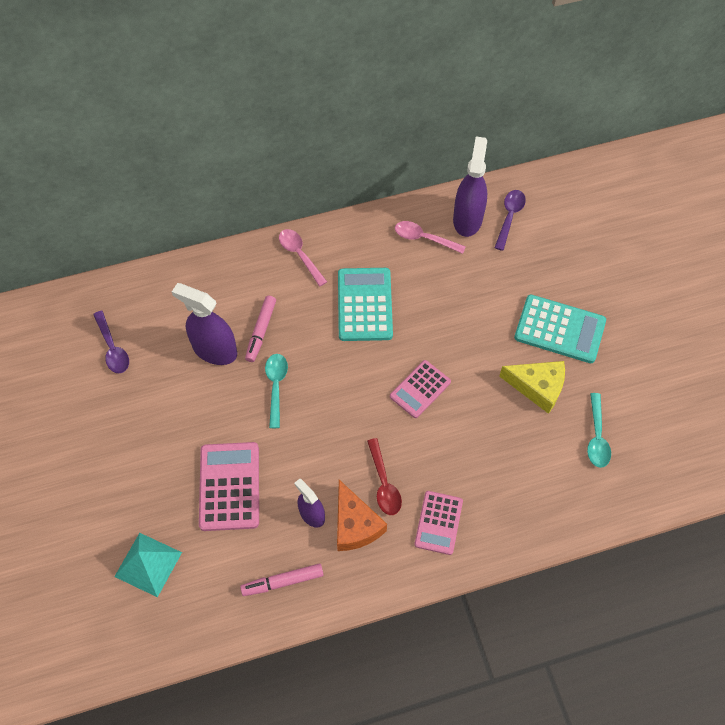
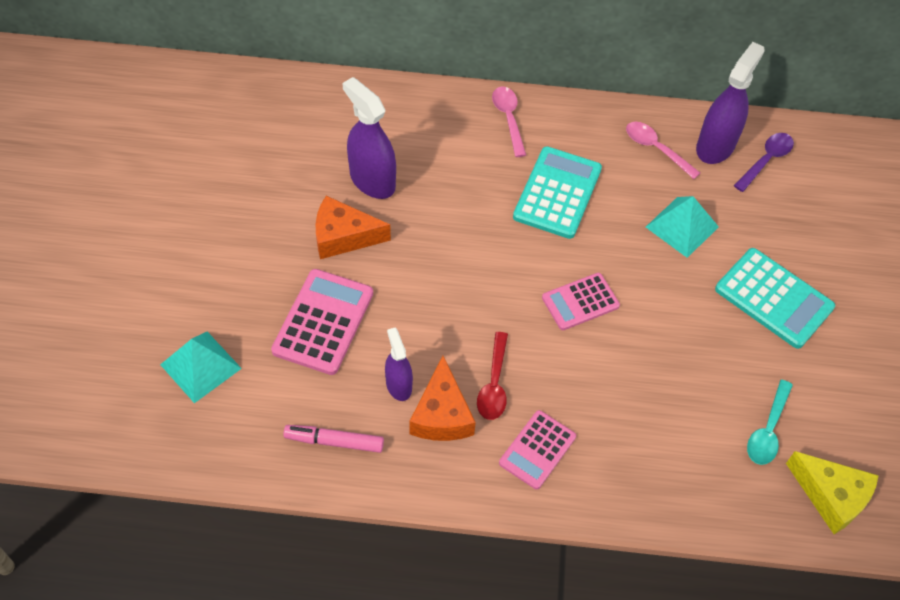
camera: 20 degrees right, 5 degrees down
purple spoon [93,311,129,373] -> none
pink marker [245,296,276,362] -> none
turquoise spoon [265,354,288,428] -> none
yellow cheese [499,361,565,414] -> yellow cheese moved to [786,451,879,534]
none -> orange cheese [316,196,391,259]
none -> turquoise pyramid [646,196,719,258]

